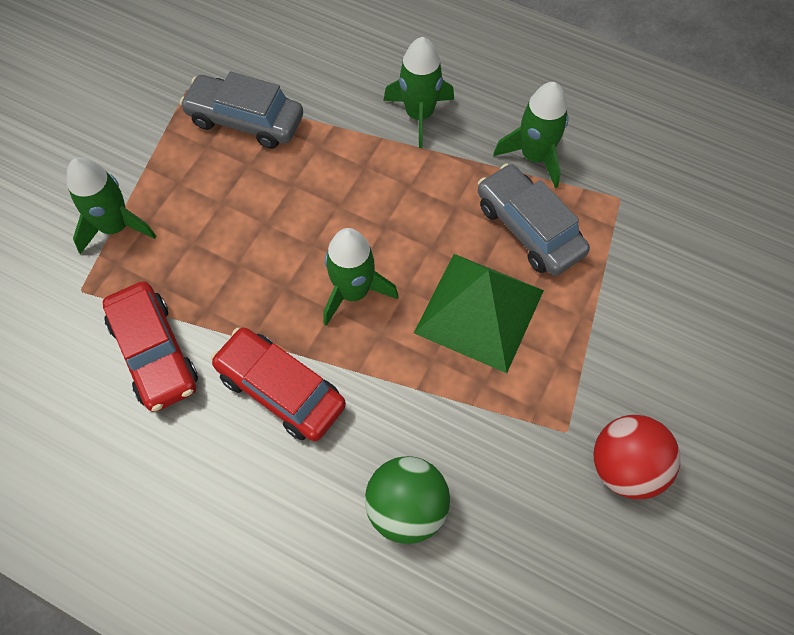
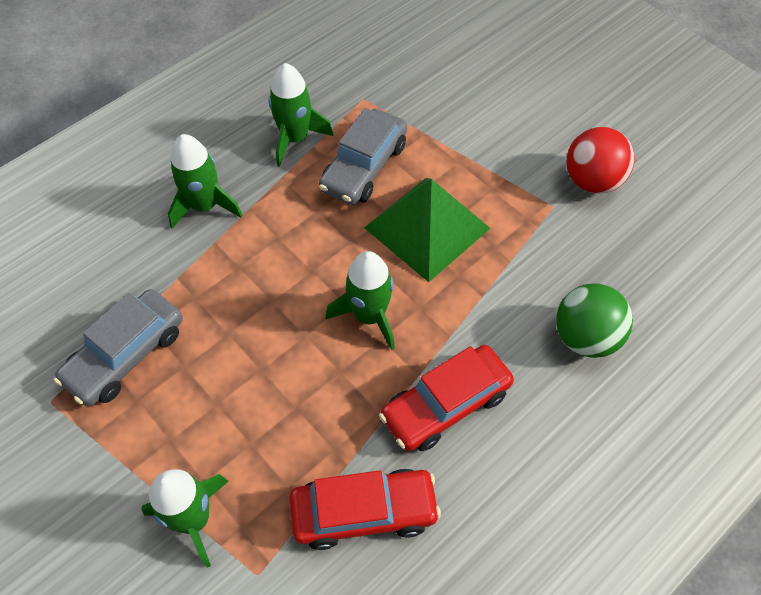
camera: 70 degrees left, 5 degrees down
grey car [478,163,590,276] -> grey car turned 45 degrees counterclockwise [319,108,407,205]

